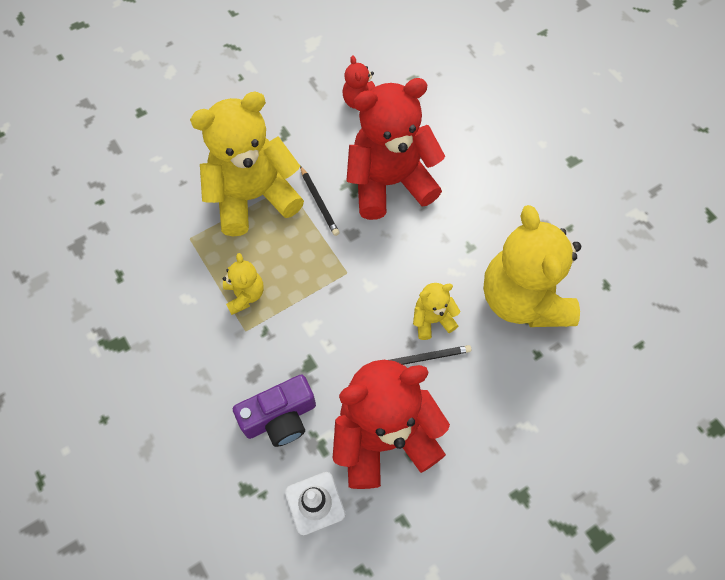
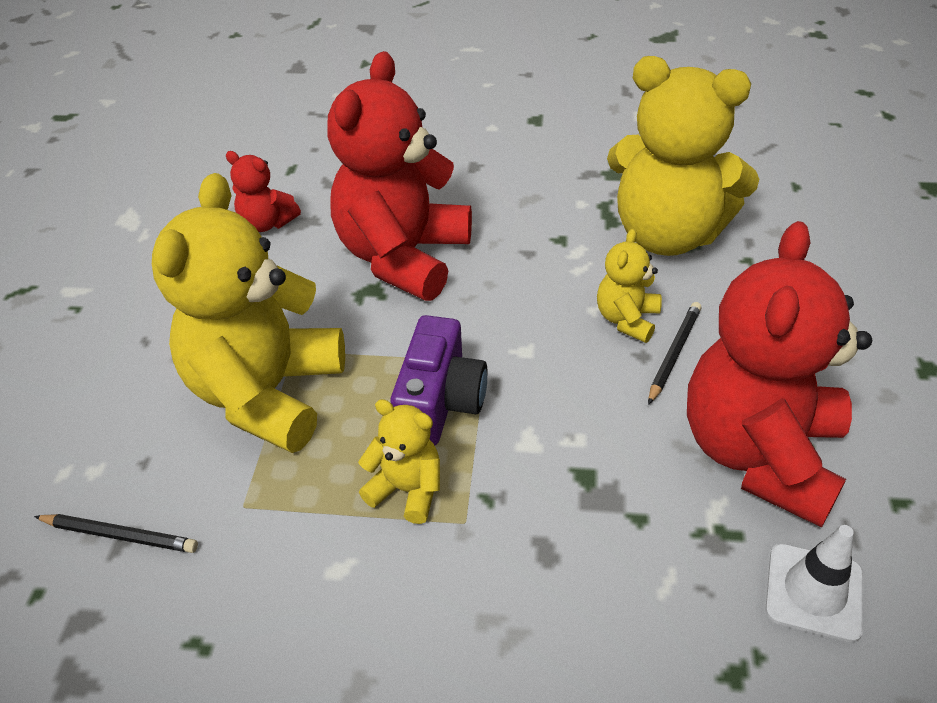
camera: 50 degrees left, 20 degrees down
purple camera [233,374,316,447] -> purple camera moved to [390,315,487,445]
black pencil [300,166,339,236] -> black pencil moved to [34,514,198,553]

